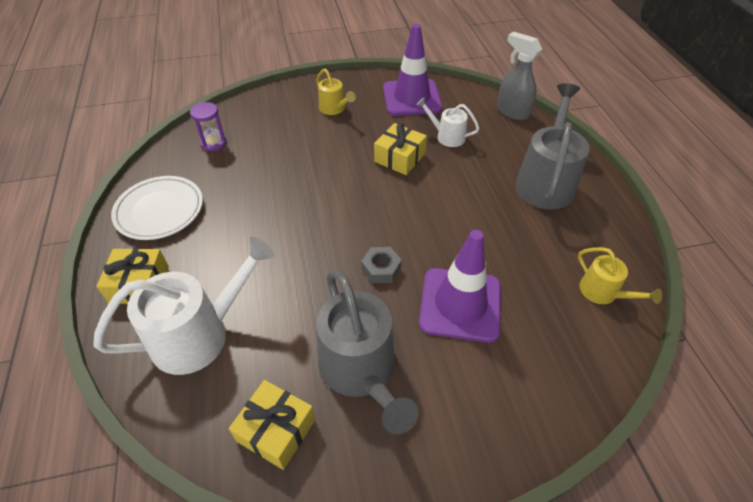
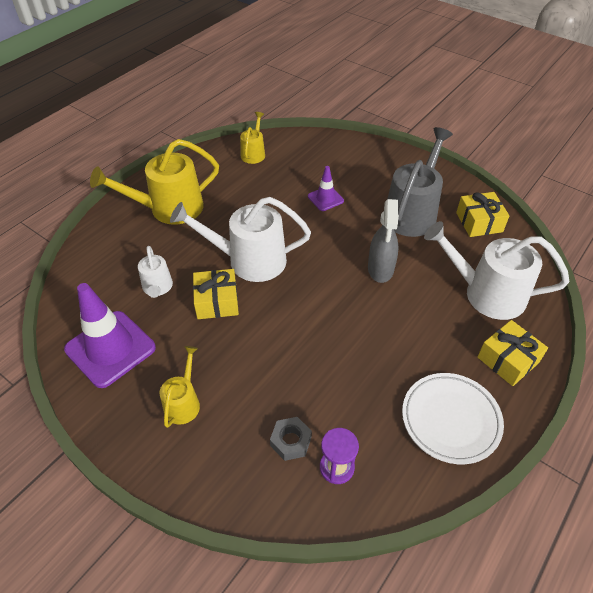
camera: 130 degrees left, 0 degrees up
grey nut [361,247,402,283] -> grey nut moved to [270,417,312,461]
purple traffic cone [419,230,501,343] -> purple traffic cone [308,166,344,211], size x0.52
grey spray bottle [497,32,542,120] -> grey spray bottle moved to [368,199,399,283]
grey watering can [515,83,590,210] -> yellow watering can [90,139,219,225]
none -> white watering can [170,197,311,282]

